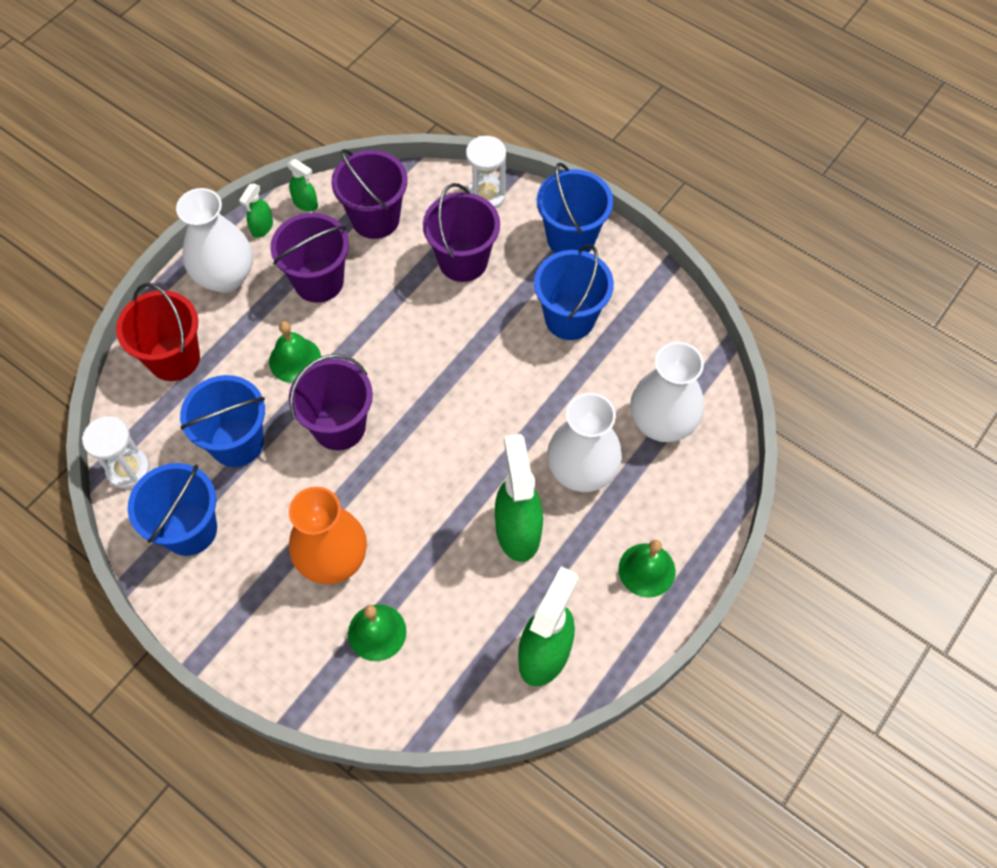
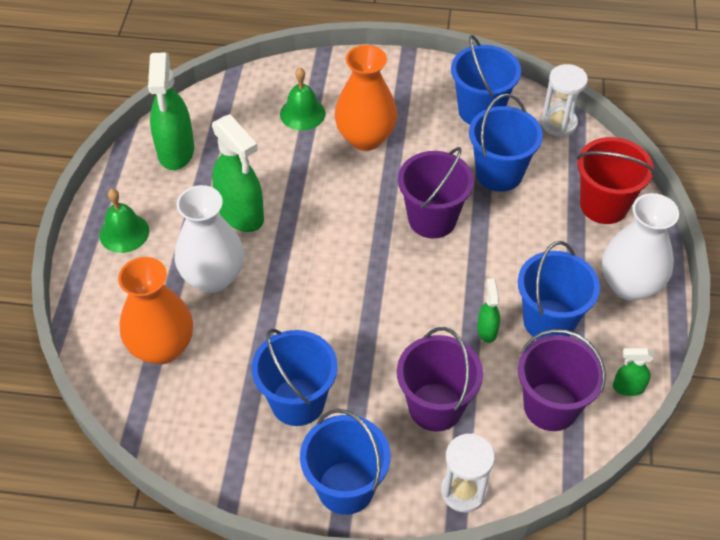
camera: 150 degrees right, 10 degrees down
green spray bottle [239,184,273,238] -> green spray bottle moved to [477,278,500,343]
green bell [269,321,321,383] -> none
purple bucket [270,213,349,303] -> blue bucket [518,241,600,339]
white vase [631,342,704,442] -> orange vase [118,257,193,364]

